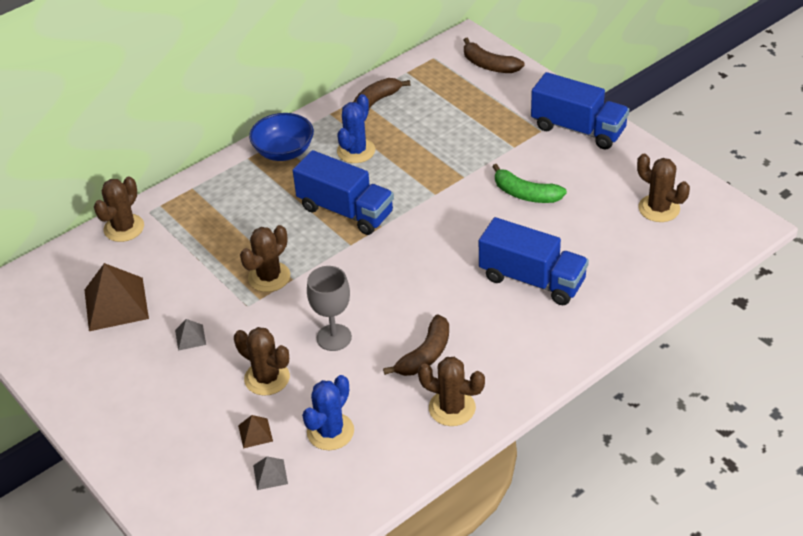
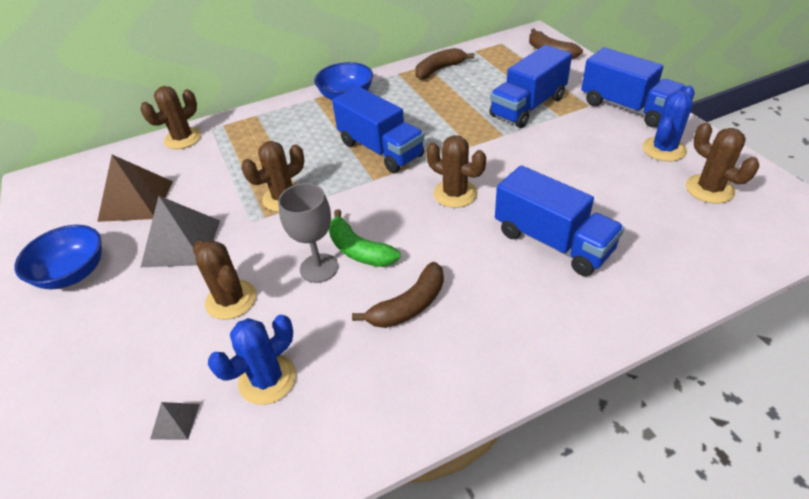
camera: 15 degrees right, 0 degrees up
grey pyramid [175,319,206,351] -> grey pyramid [141,196,220,267], size x2.17
brown pyramid [238,415,273,449] -> none
blue cactus [337,94,375,163] -> blue cactus moved to [642,85,695,162]
brown cactus [418,357,485,426] -> brown cactus moved to [426,135,486,208]
green banana [492,164,567,203] -> green banana moved to [329,209,401,267]
none -> blue bowl [14,225,102,289]
none -> blue truck [490,45,572,128]

